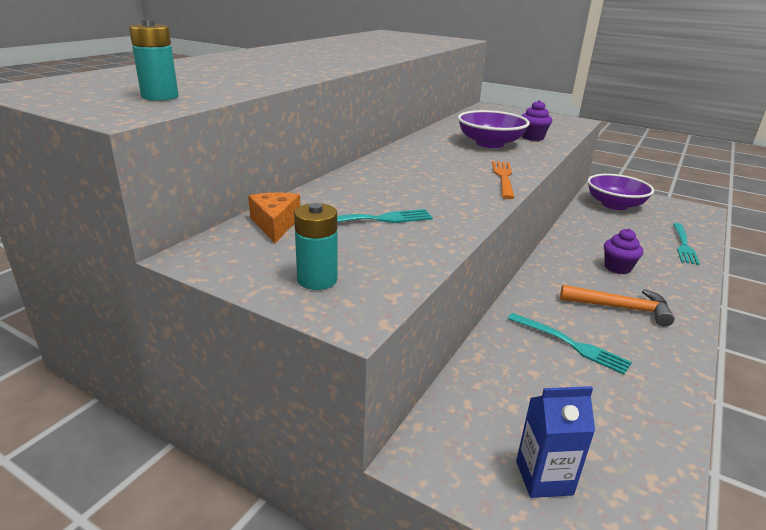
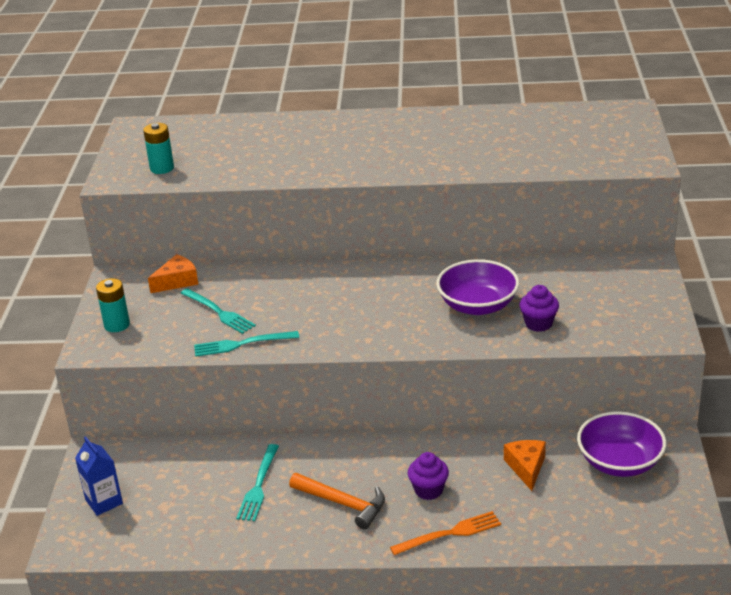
camera: 65 degrees right, 5 degrees up
orange fork [492,161,514,199] -> orange fork moved to [390,511,501,555]
orange hammer [560,285,674,327] -> orange hammer turned 45 degrees counterclockwise [289,473,385,529]
turquoise fork [673,223,700,265] -> turquoise fork moved to [194,331,299,357]
none -> orange cheese [504,440,546,491]

